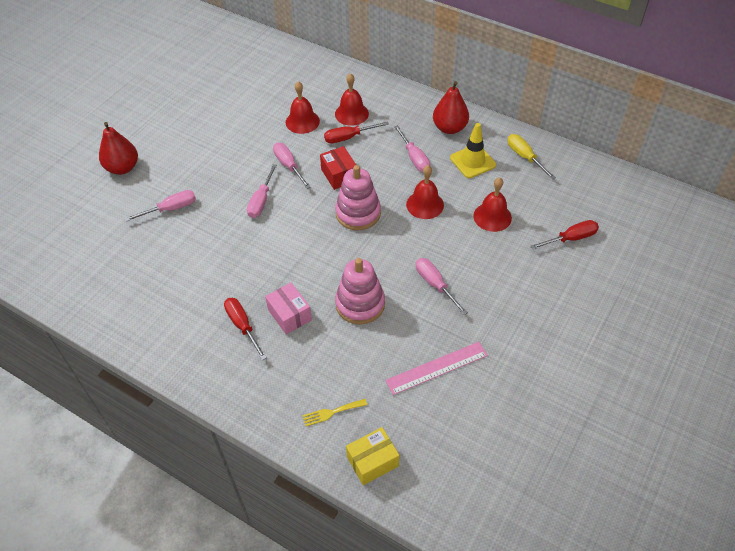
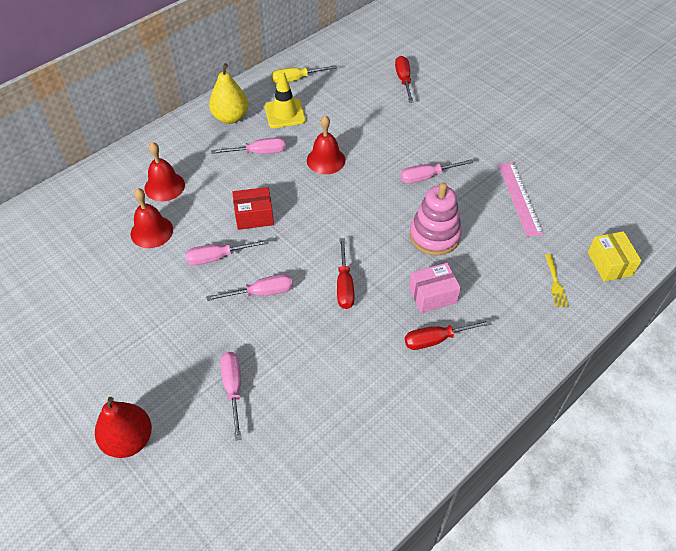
camera: 75 degrees left, 0 degrees up
pink screwdriver [247,164,277,218] -> pink screwdriver turned 45 degrees counterclockwise [206,274,293,301]
red screwdriver [324,121,389,143] -> red screwdriver moved to [337,238,354,309]
pink stacking toy [335,165,381,230] -> none
red pear [433,81,469,134] -> yellow pear [209,63,248,124]
red bell [473,177,512,232] -> none

